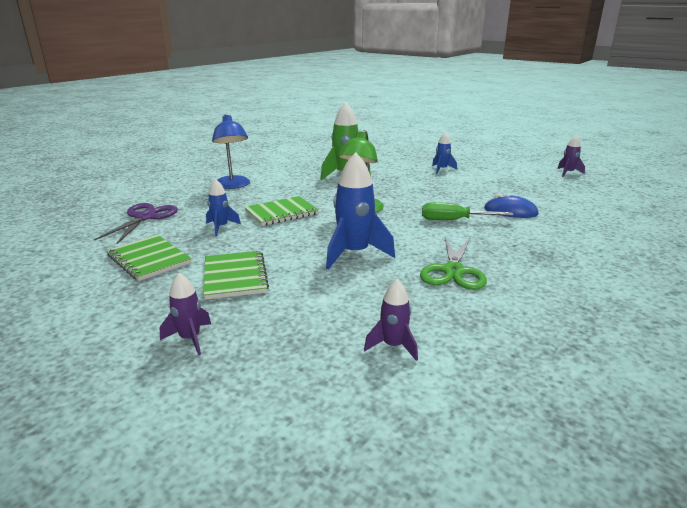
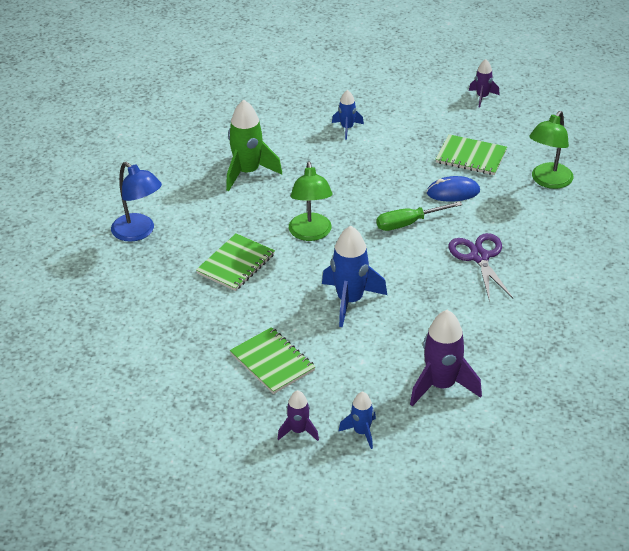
camera: 25 degrees left, 15 degrees up
purple scissors [94,203,178,244] -> purple scissors moved to [449,233,513,299]
green notebook [107,235,192,281] -> green notebook moved to [435,134,507,175]
blue rocket [206,179,241,236] -> blue rocket moved to [338,391,376,449]
purple rocket [364,279,418,361] -> purple rocket [410,310,482,406], size x1.82
green scissors [420,237,487,290] -> none
none -> green lamp [529,111,574,189]

